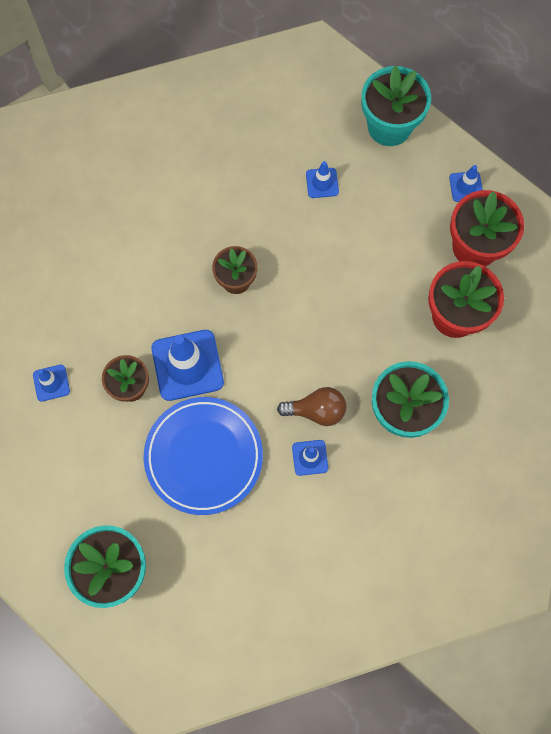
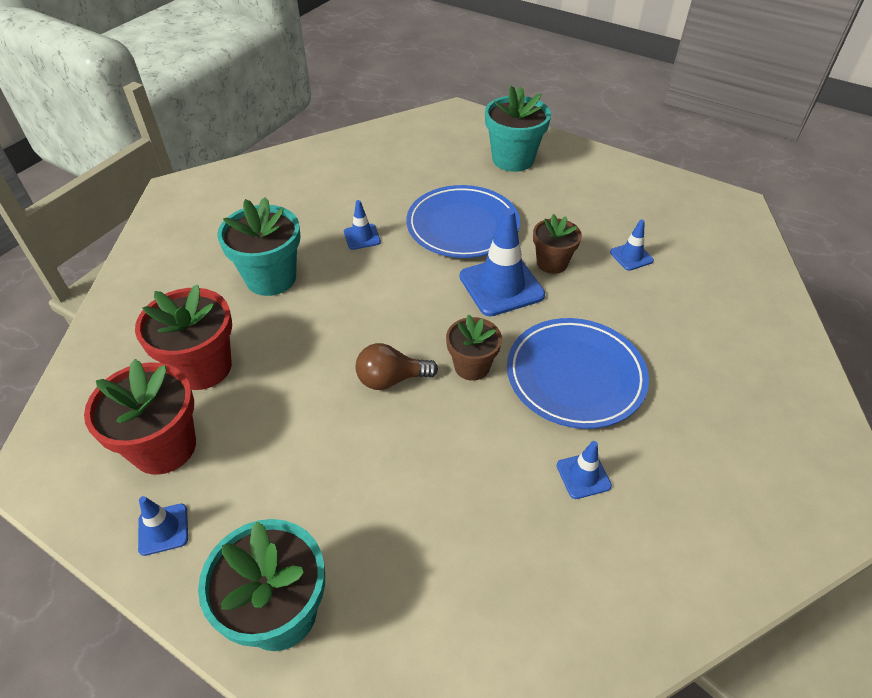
camera: 170 degrees right, 25 degrees down
brown light bulb [277,387,346,426] -> brown light bulb moved to [356,343,438,390]
blue traffic cone [306,161,339,198] -> blue traffic cone moved to [557,441,612,499]
none -> blue plate [507,318,649,429]

